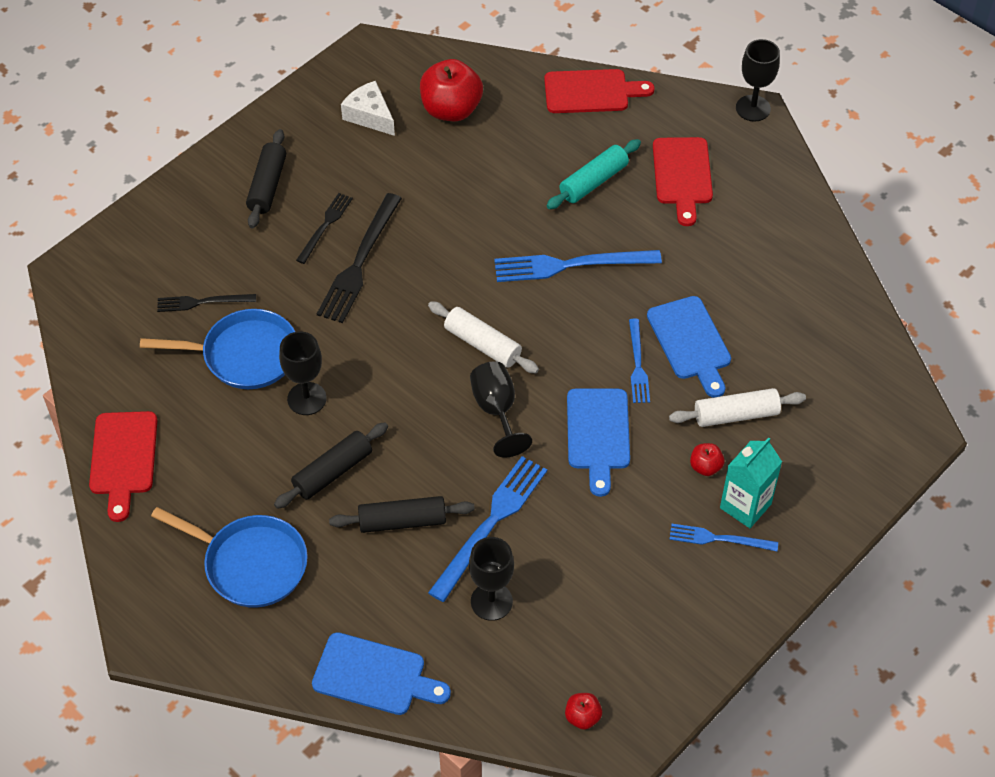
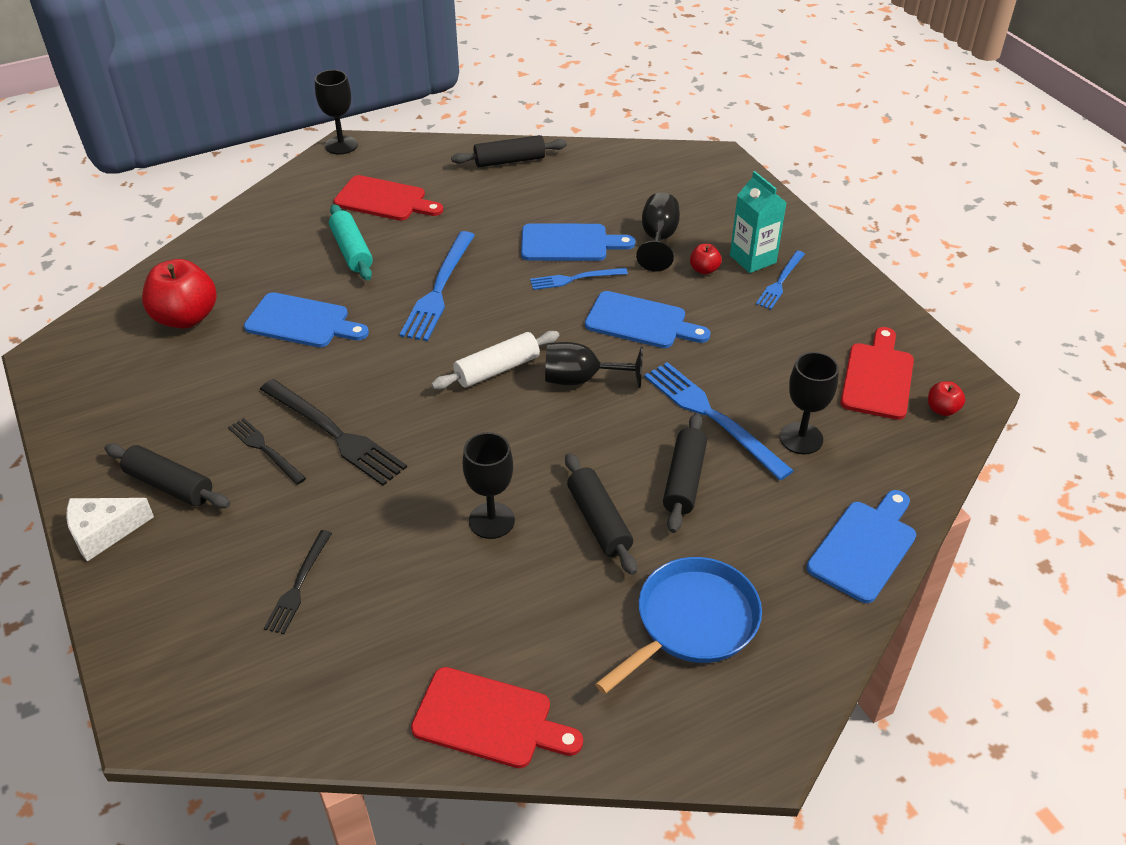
camera: 70 degrees left, 10 degrees down
blue pan [140,309,295,389] -> none
white cheese [341,81,395,136] -> white cheese moved to [66,498,154,561]
red cutting board [544,69,655,113] -> red cutting board moved to [840,327,914,420]
blue fork [629,319,650,403] -> blue fork turned 150 degrees clockwise [530,268,628,290]
white rolling pin [669,388,806,427] -> black goblet [636,192,680,272]
none -> blue cutting board [244,292,369,347]
none -> black rolling pin [451,135,567,167]

